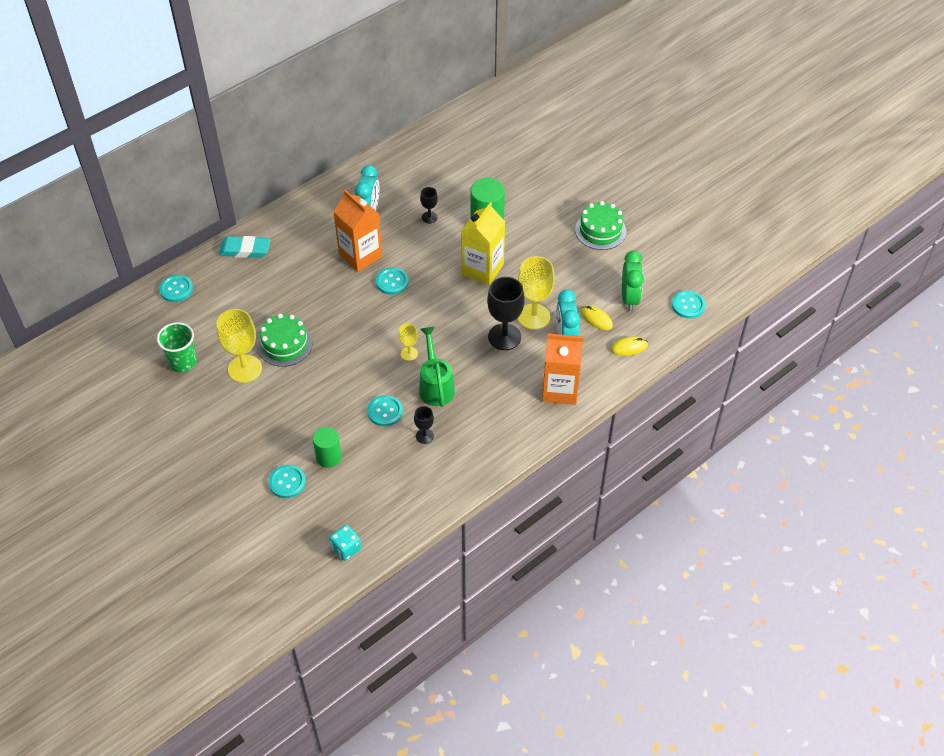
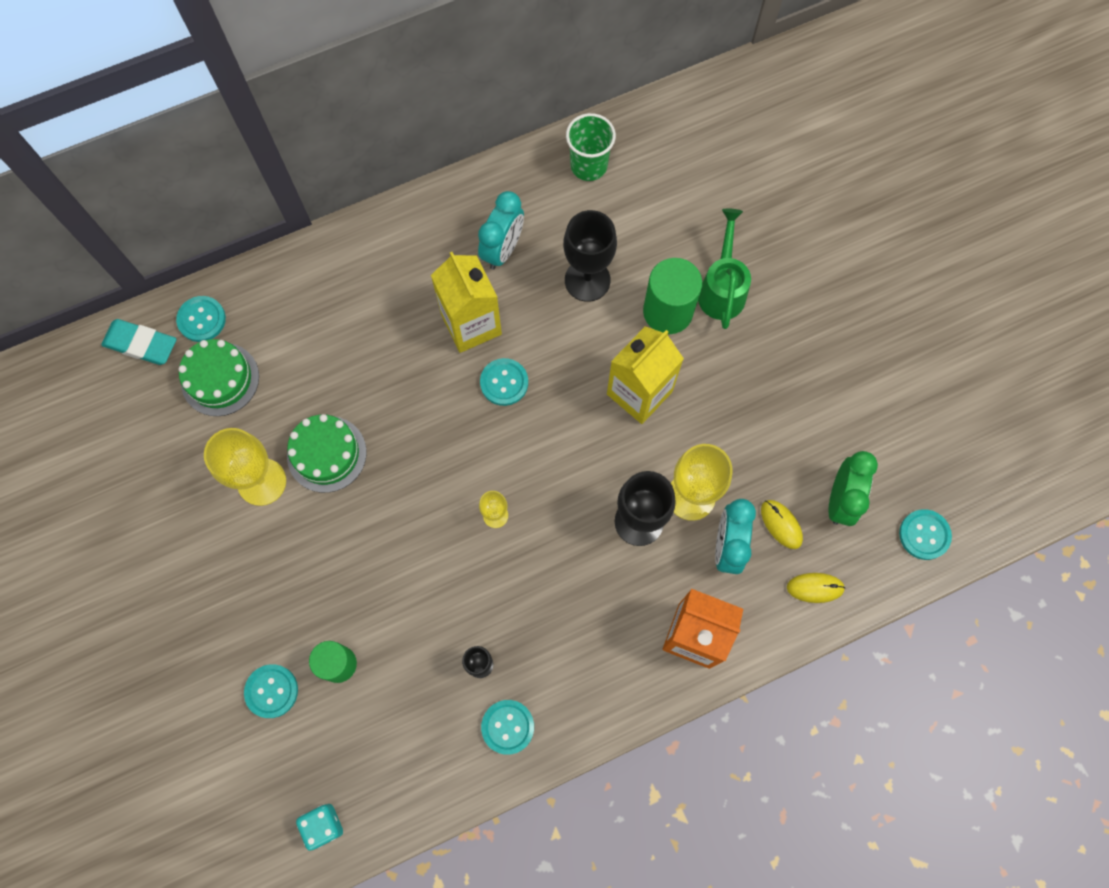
camera: 15 degrees right, 20 degrees up
green cup [157,322,197,373] -> green cup moved to [566,113,616,181]
turquoise eraser [219,236,270,258] -> turquoise eraser moved to [101,319,177,365]
orange carton [333,190,382,272] -> yellow carton [431,252,502,353]
turquoise button [367,395,403,426] -> turquoise button moved to [481,700,534,755]
green watering can [419,327,455,407] -> green watering can moved to [698,208,751,329]
black goblet [420,187,438,223] -> black goblet [563,210,617,302], size x1.94
green cake [575,201,626,250] -> green cake moved to [178,339,259,416]

